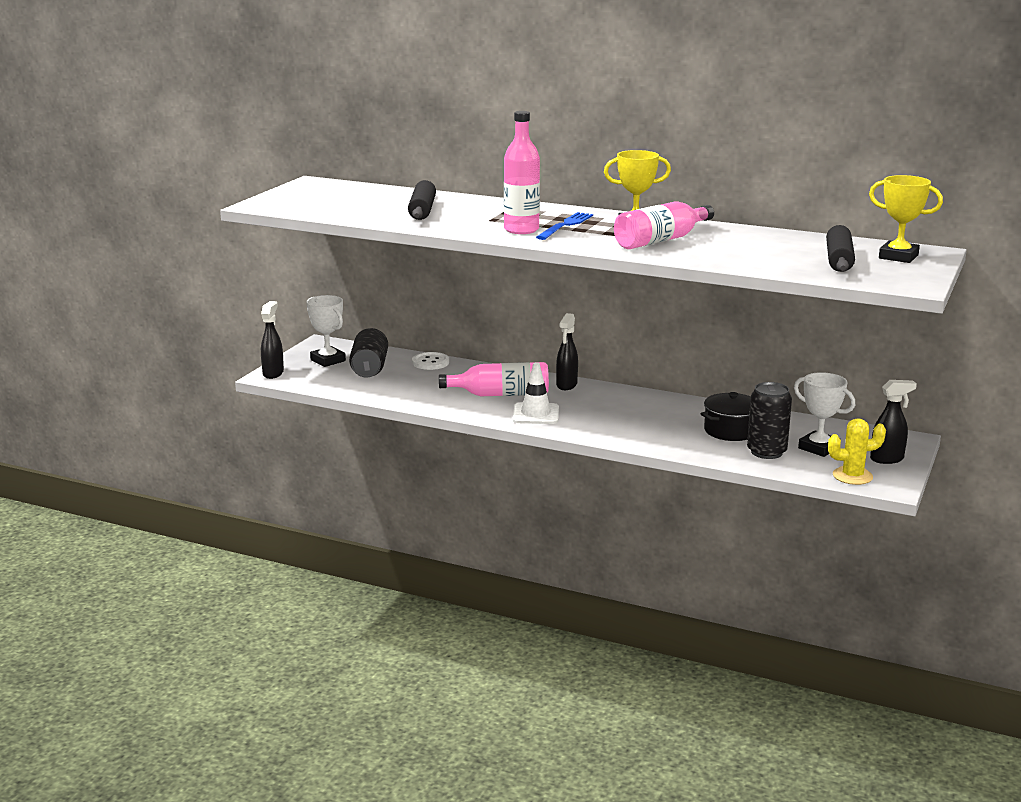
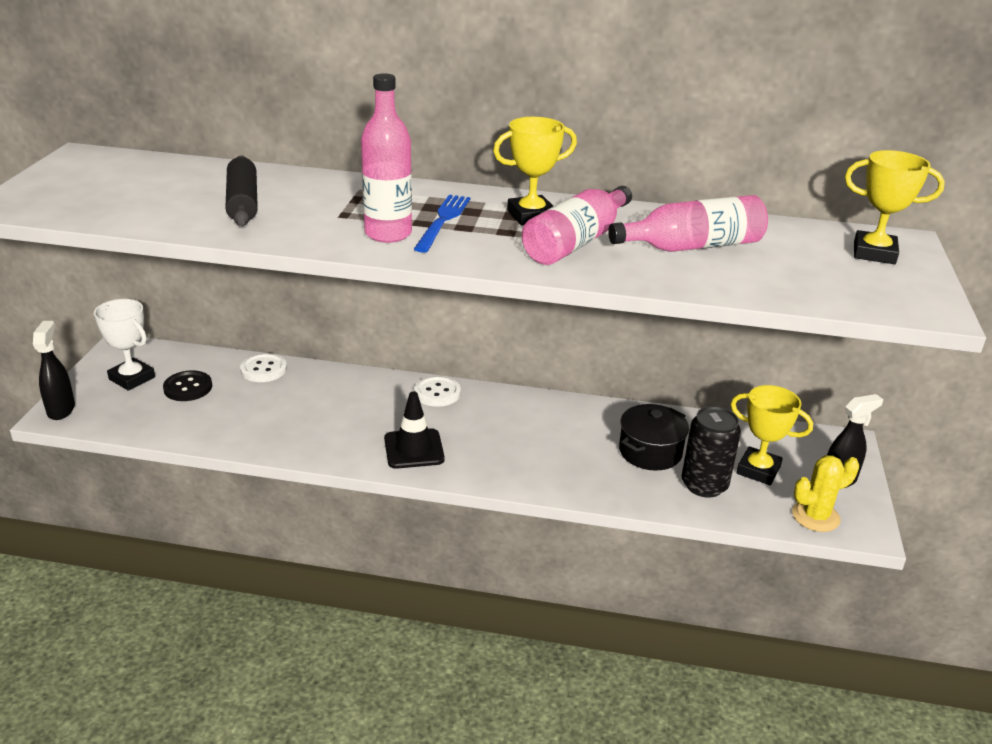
camera: 15 degrees left, 10 degrees up
black can [349,328,388,378] -> black button [163,370,212,401]
pink bottle [439,362,549,396] -> pink bottle moved to [608,195,768,252]
white traffic cone [513,362,559,424] -> black traffic cone [384,391,445,469]
black spray bottle [556,313,578,390] -> white button [414,376,461,407]
white trophy [794,372,855,457] -> yellow trophy [731,385,813,485]
black rolling pin [826,225,855,272] -> none

